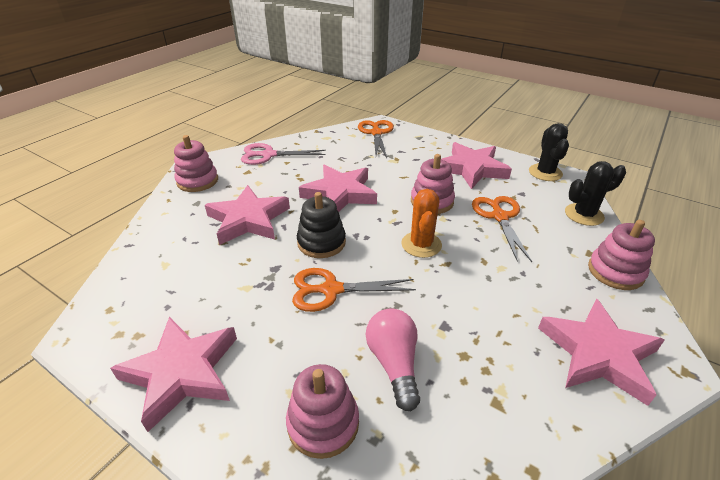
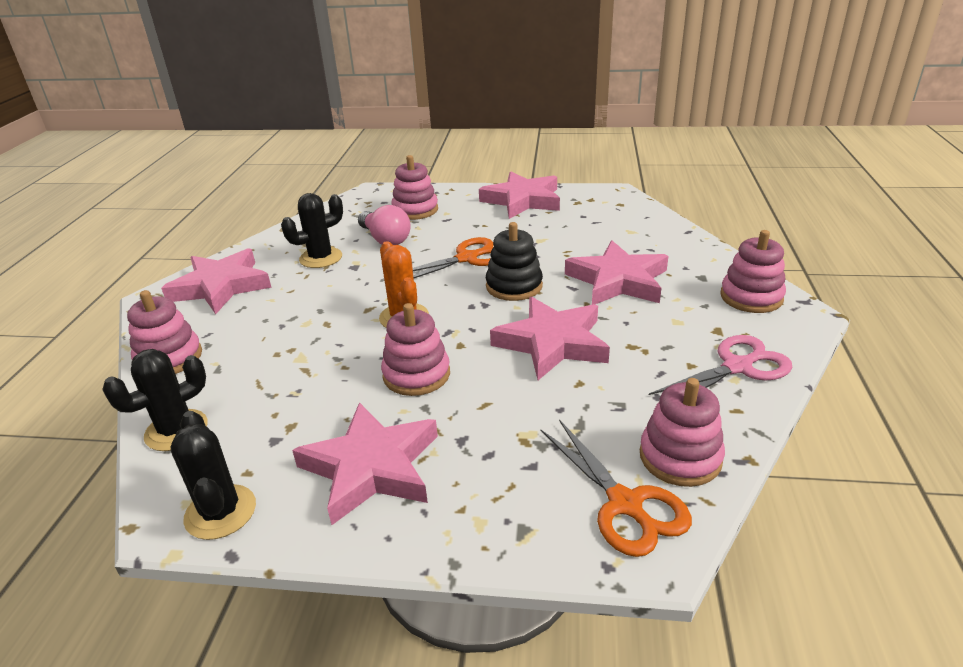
camera: 155 degrees right, 5 degrees down
orange scissors [472,196,532,262] -> none
none -> black cactus [281,193,343,268]
none -> pink stacking toy [640,378,725,487]

